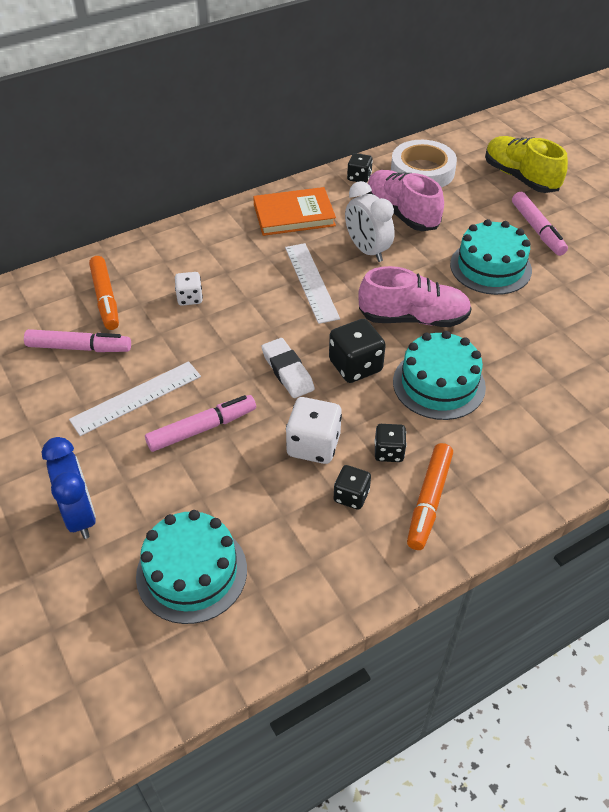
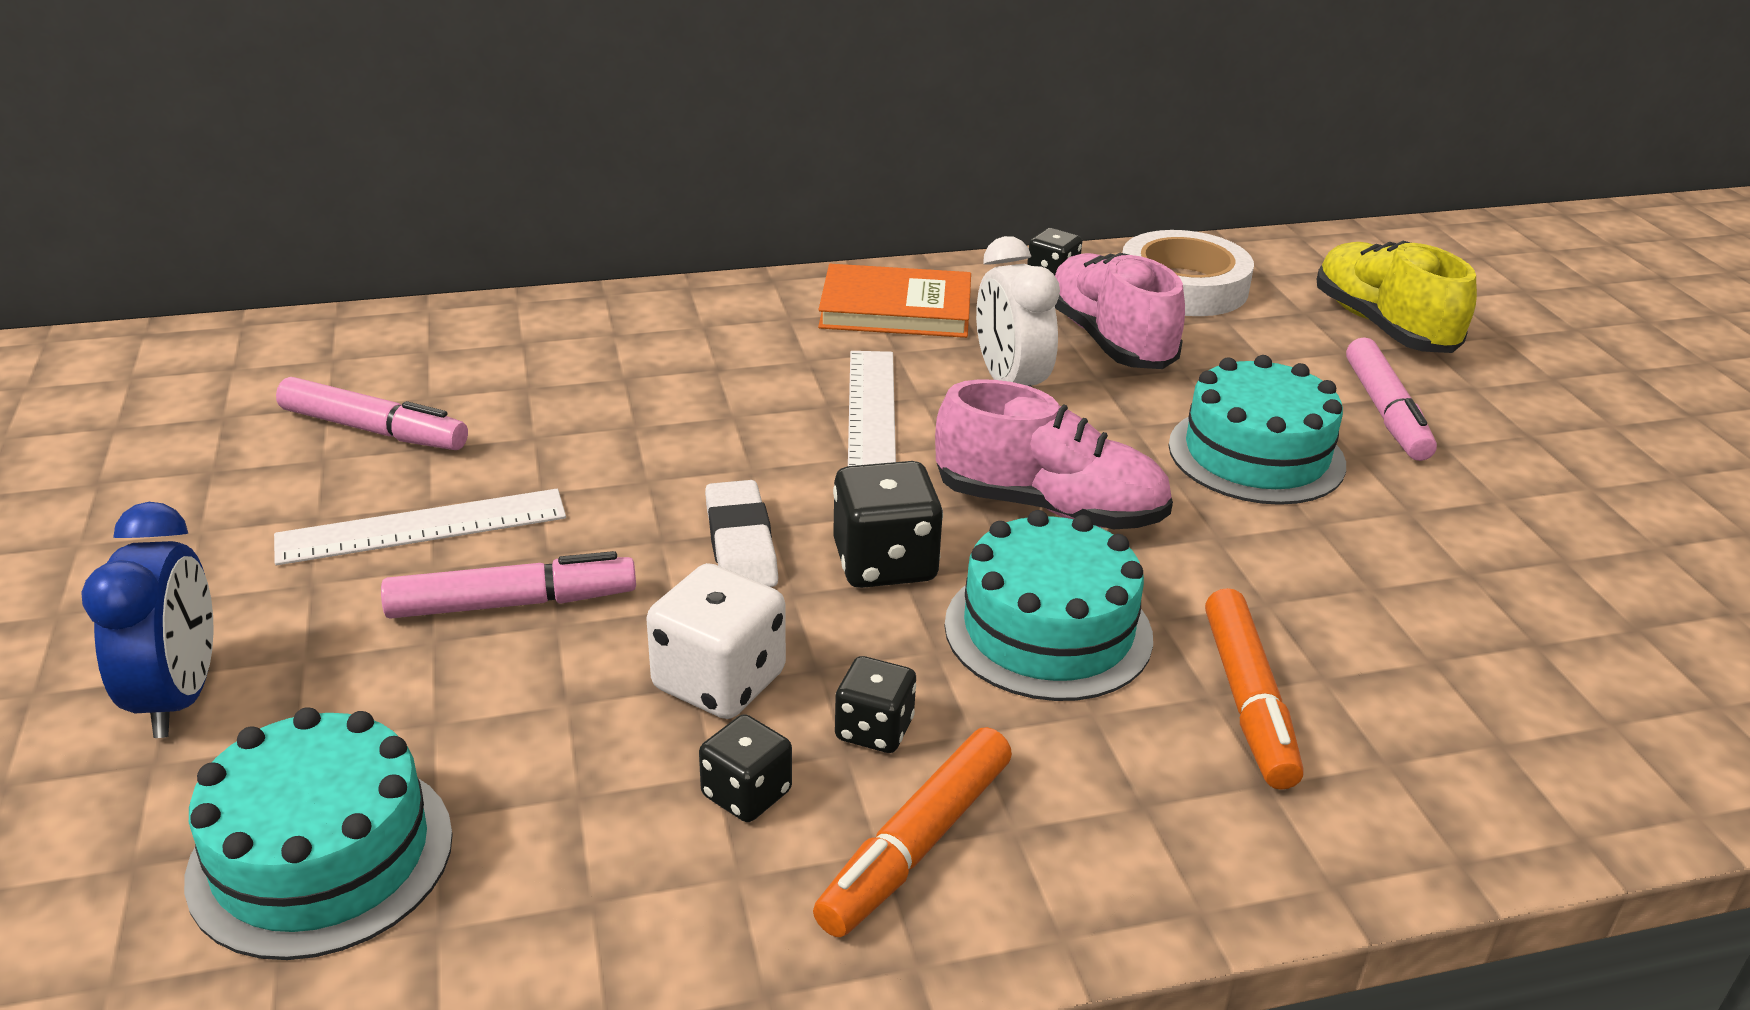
camera: 15 degrees right, 15 degrees down
orange marker [89,256,119,330] -> orange marker moved to [1205,588,1304,790]
white dice [175,272,203,306] -> none

